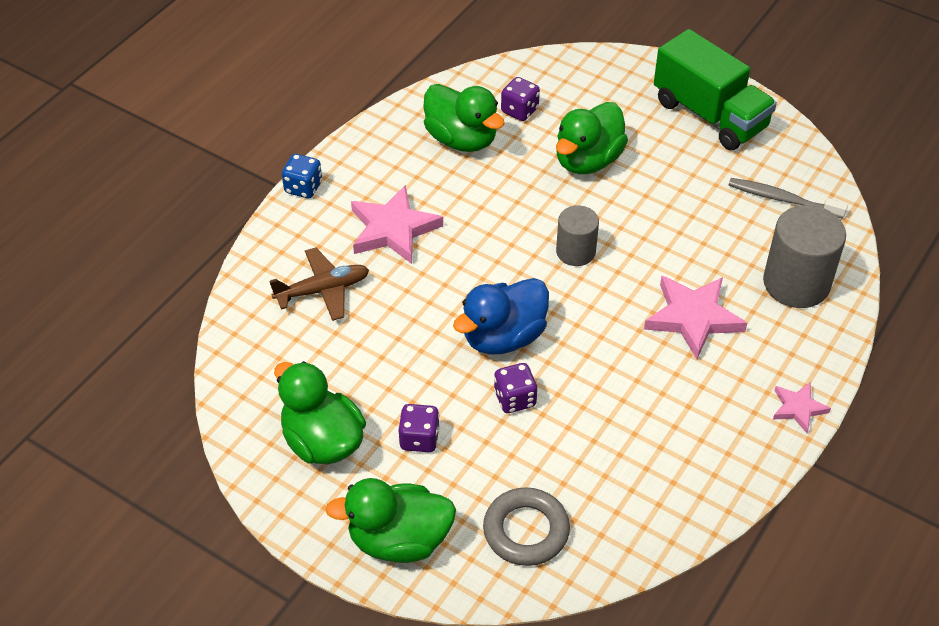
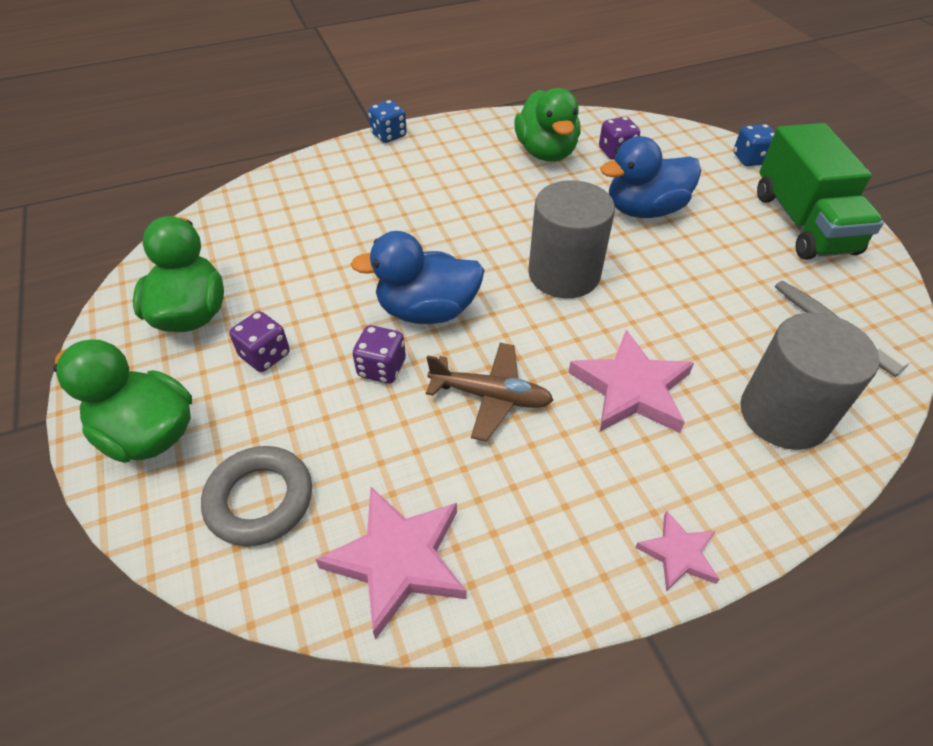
camera: 35 degrees right, 0 degrees up
brown plane [269,248,369,321] -> brown plane moved to [426,343,553,442]
pink star [351,185,443,264] -> pink star moved to [315,487,466,640]
green duck [556,102,628,174] -> blue duck [600,136,701,218]
grey cylinder [556,205,599,266] -> grey cylinder [528,180,615,298], size x1.65
none -> blue dice [734,124,775,166]

